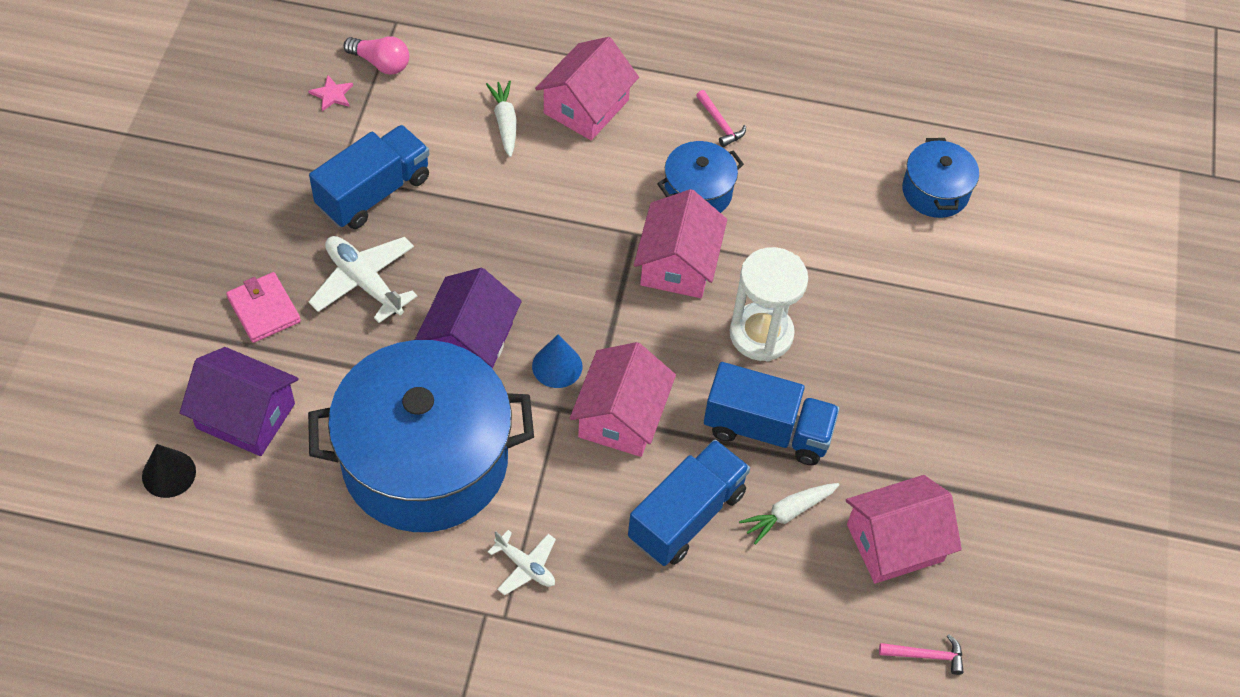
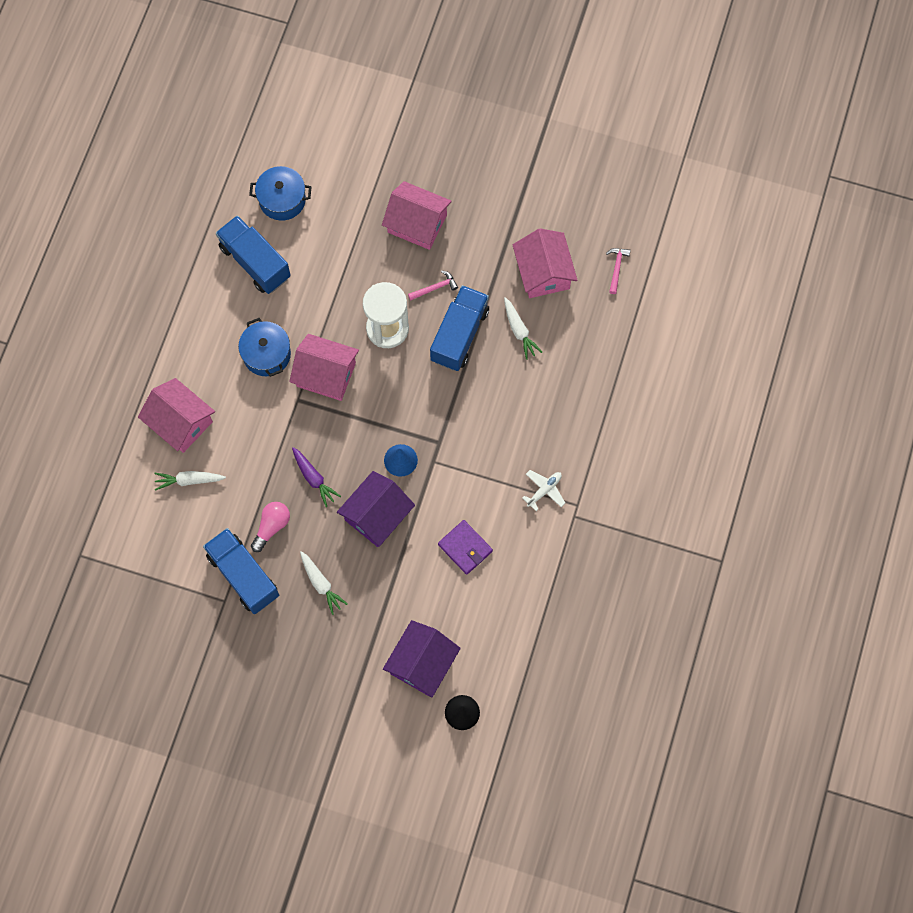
camera: 80 degrees left, 15 degrees up
pink wallet [226,272,301,343] -> none
pink star [308,75,353,111] -> none
white plane [308,236,417,323] -> white carrot [300,551,348,615]
blue pot [308,340,534,532] -> purple wallet [438,520,493,575]
pink light bulb [344,37,409,75] -> pink light bulb moved to [251,502,290,552]
purple house [415,268,522,368] -> purple house turned 75 degrees counterclockwise [337,471,415,547]
pink house [570,342,676,457] -> pink house moved to [382,181,452,250]
blue truck [628,439,750,566] -> blue truck moved to [216,215,291,294]
pink hammer [696,90,746,147] -> pink hammer moved to [408,270,458,301]
none -> purple carrot [292,447,341,507]

